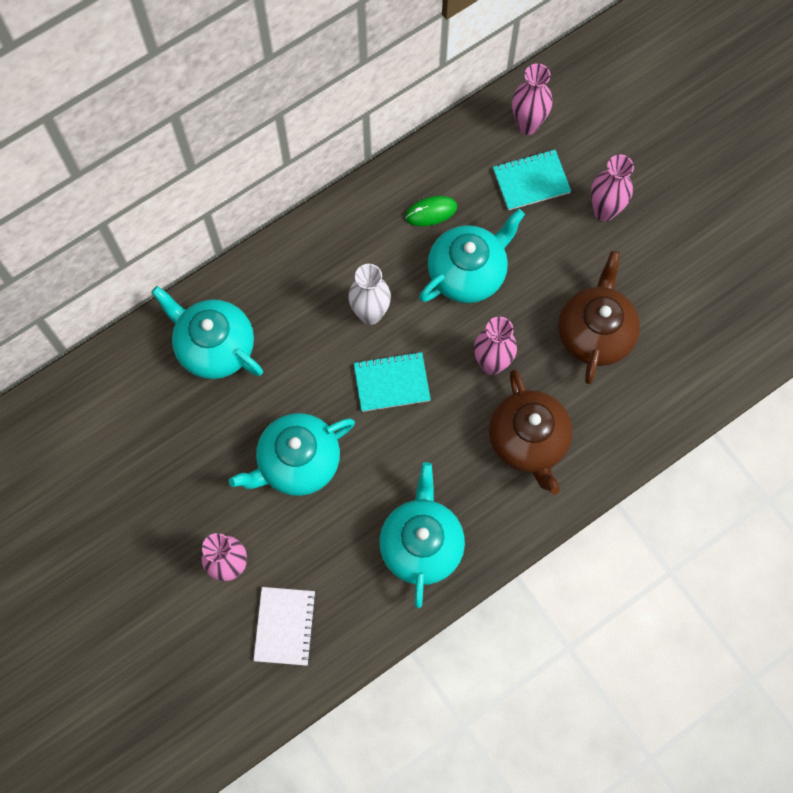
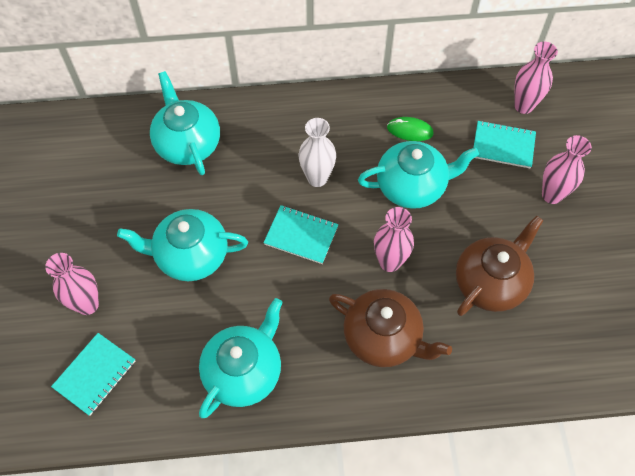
camera: 30 degrees right, 10 degrees down
white notebook [253,587,317,666] -> turquoise notebook [51,333,135,416]
brown teapot [489,370,572,495] -> brown teapot turned 75 degrees counterclockwise [329,289,452,367]

